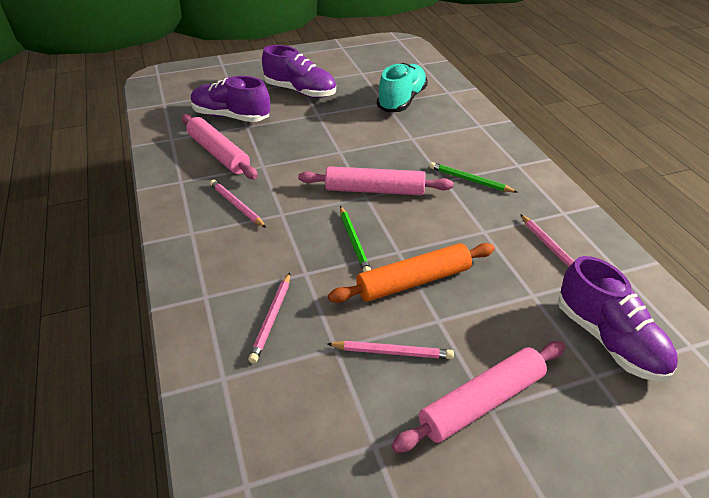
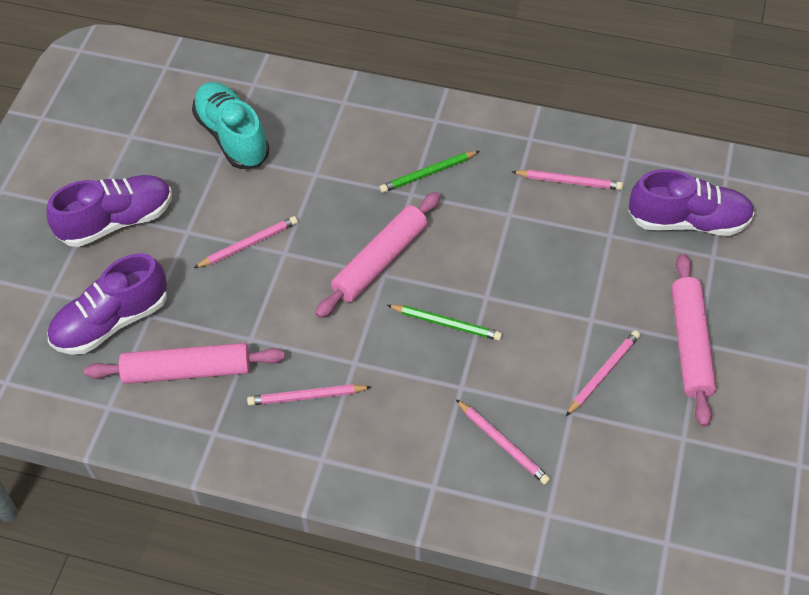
camera: 55 degrees left, 15 degrees up
orange rolling pin [328,243,495,303] -> none
none -> pink pencil [194,216,298,268]

